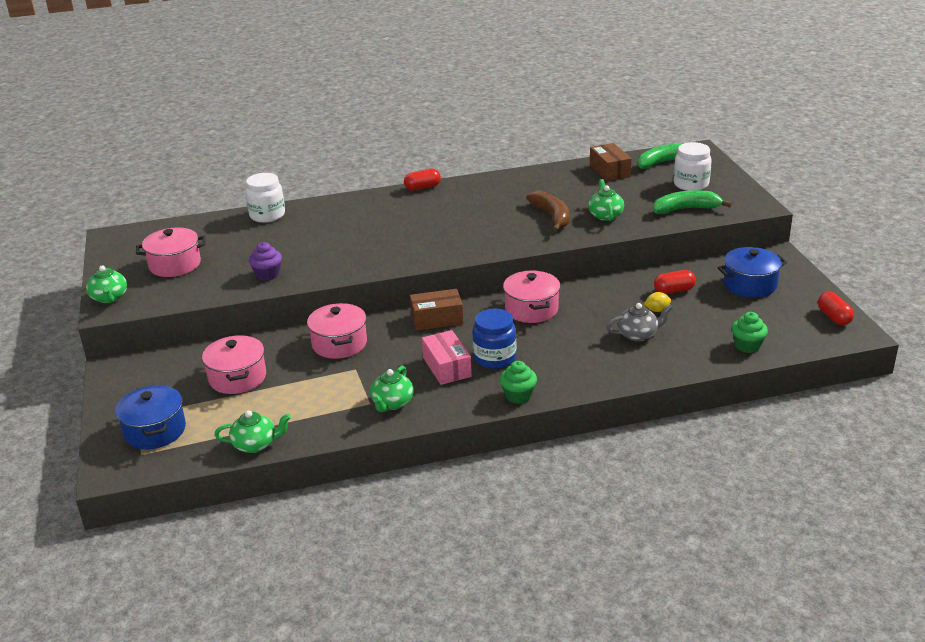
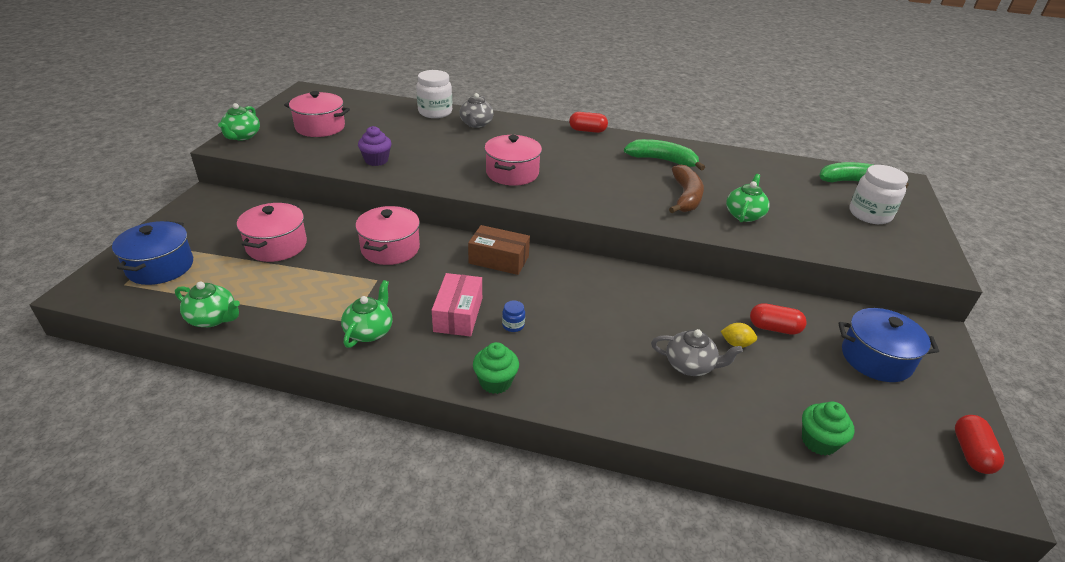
camera: 25 degrees right, 5 degrees up
green teapot [370,366,414,412] -> green teapot turned 150 degrees clockwise [341,280,393,348]
blue jar [472,309,516,369] -> blue jar [502,300,525,332], size x0.45
pink pot [503,270,560,323] -> pink pot moved to [484,135,542,186]
brown box [590,143,632,181] -> none
green banana [653,190,732,214] -> green banana moved to [624,139,705,171]
none -> grey teapot [460,93,494,128]

